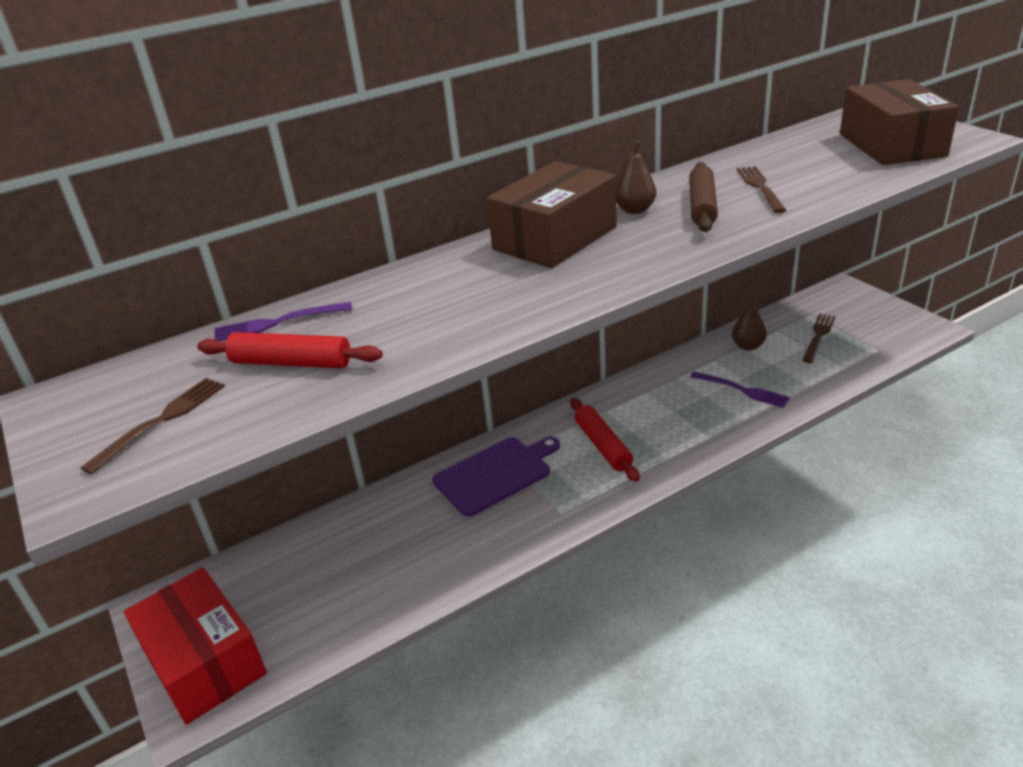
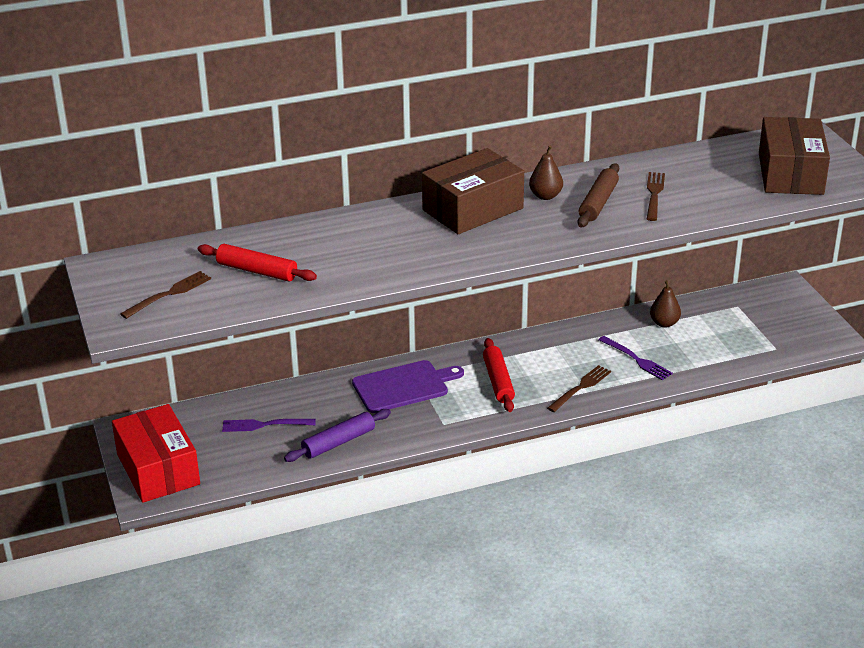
camera: 10 degrees right, 0 degrees up
purple fork [214,301,353,341] -> purple fork moved to [222,419,316,432]
brown fork [802,313,836,363] -> brown fork moved to [547,365,611,412]
none -> purple rolling pin [284,409,391,462]

